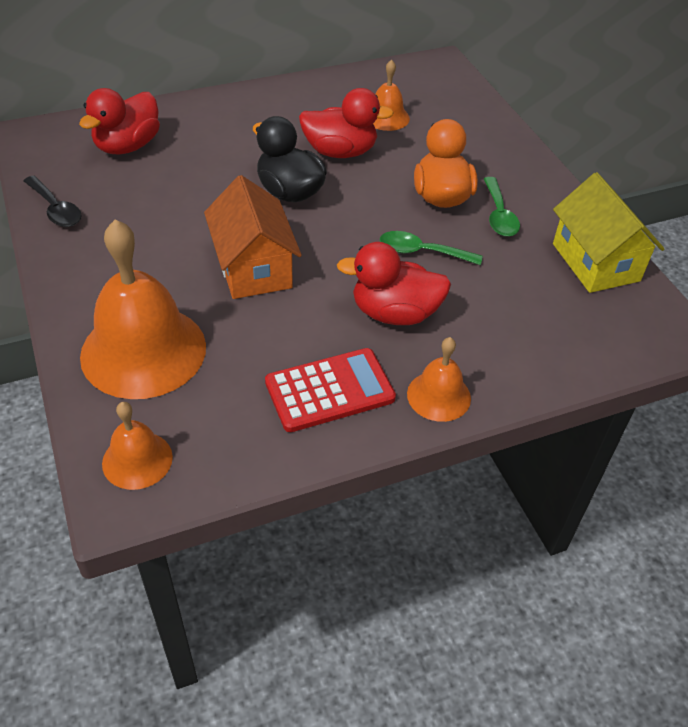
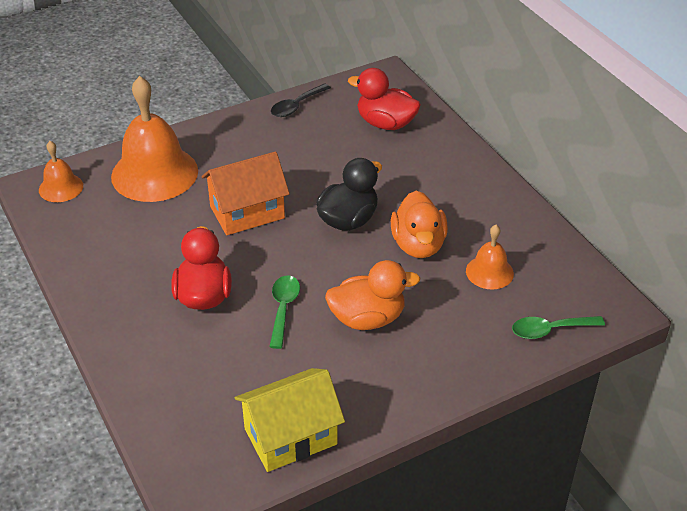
camera: 85 degrees right, 5 degrees down
red calculator [265,348,396,432] -> none
red duck [299,88,394,158] -> orange duck [391,191,448,258]
orange bell [407,337,471,422] -> none
green spoon [484,177,520,237] -> green spoon moved to [512,316,605,339]

